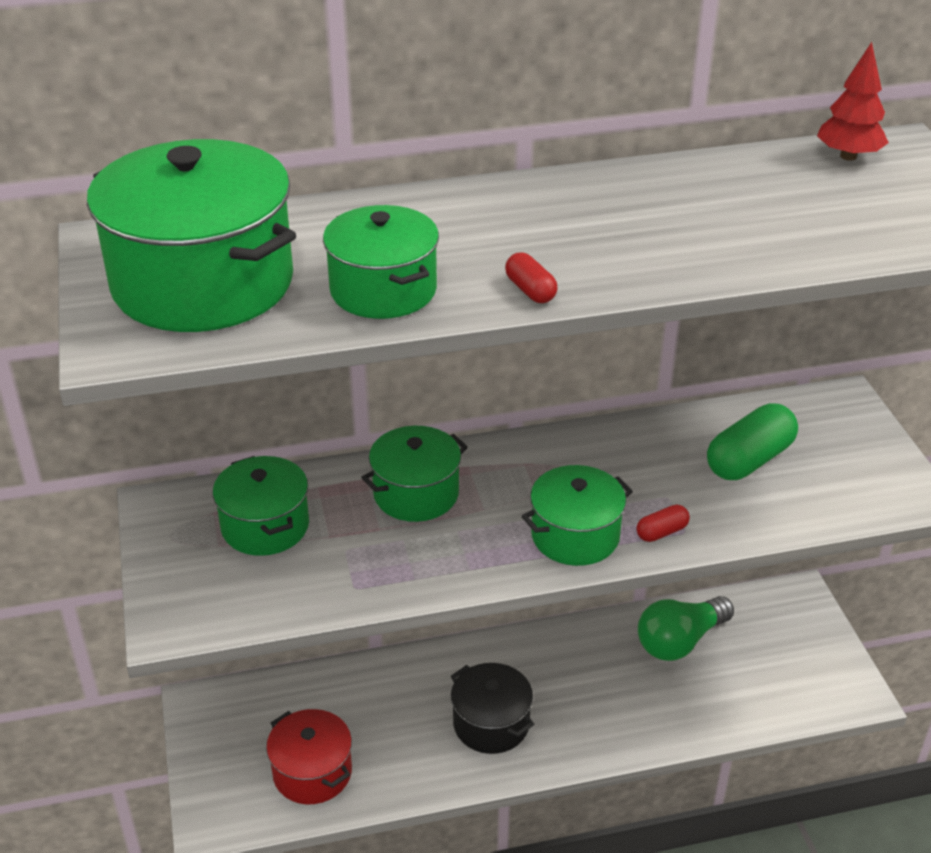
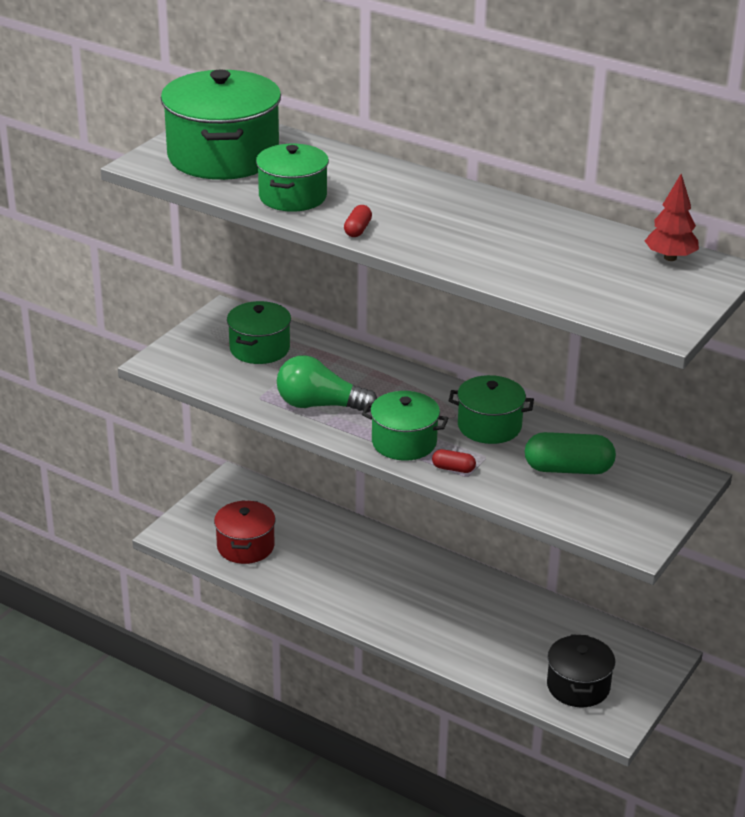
camera: 45 degrees right, 5 degrees down
green pot [361,426,468,522] -> green pot moved to [449,375,534,444]
black pot [451,663,534,754] -> black pot moved to [547,634,615,707]
green light bulb [638,596,734,661] -> green light bulb moved to [277,355,377,413]

